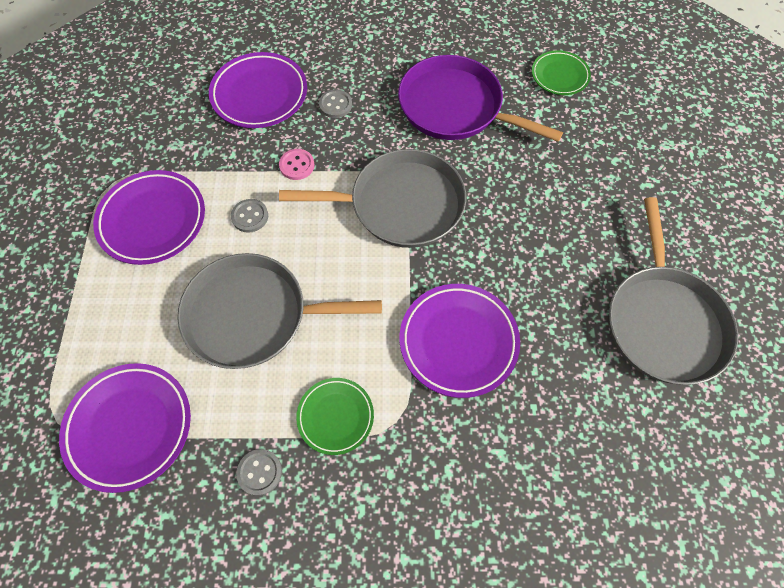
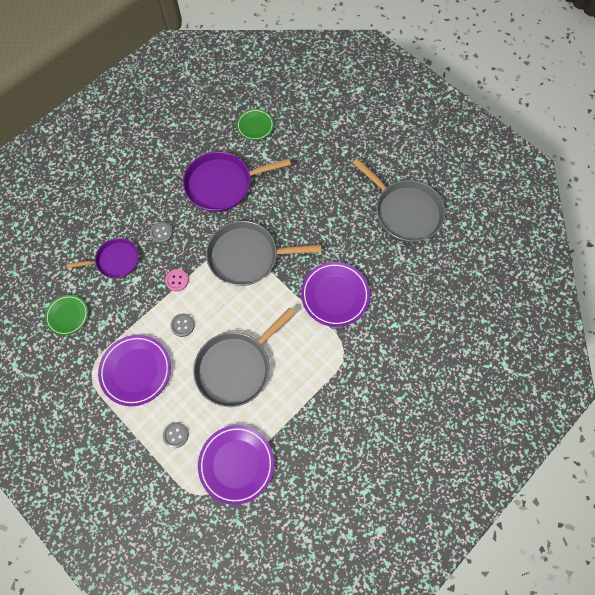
camera: 45 degrees left, 5 degrees up
purple plate [209,52,307,128] -> purple pan [66,238,139,278]
grey button [236,449,282,496] -> grey button moved to [163,422,188,448]
grey pan [279,149,466,248] -> grey pan turned 135 degrees counterclockwise [206,221,321,286]
green plate [296,378,374,455] -> green plate moved to [45,295,88,336]

